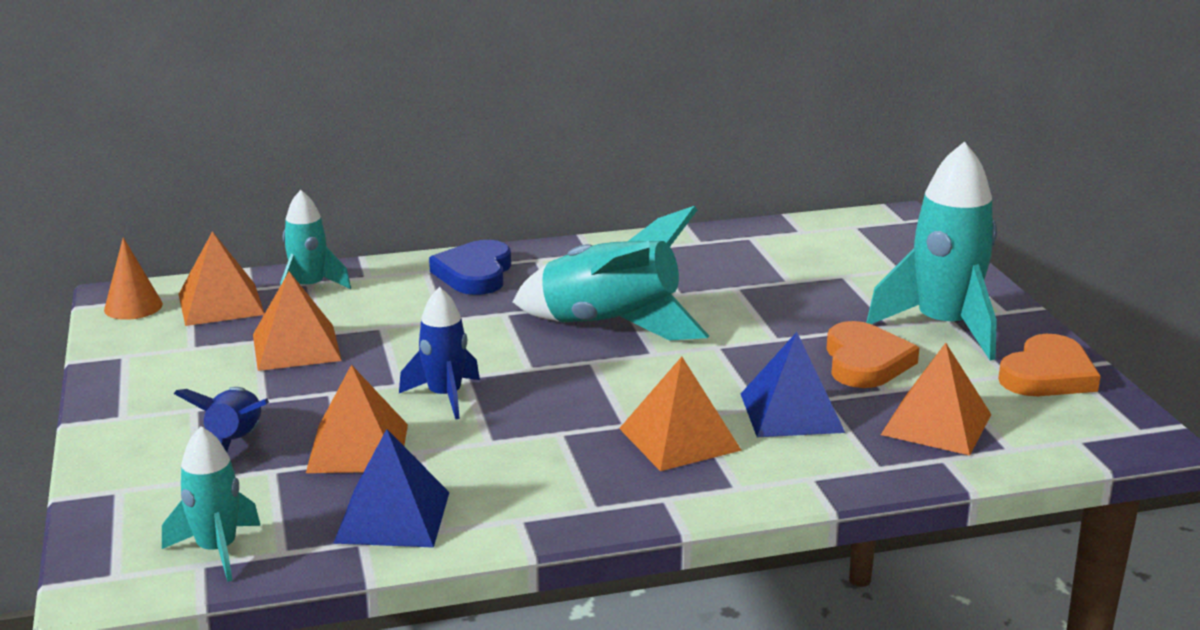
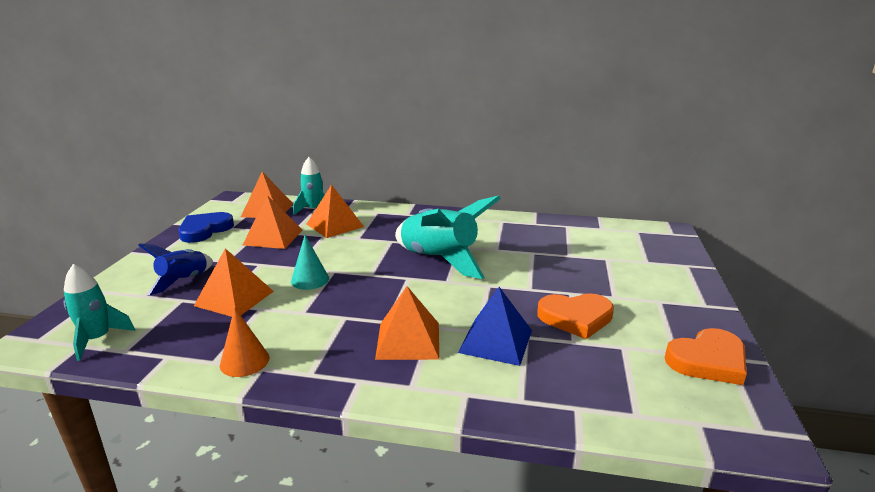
camera: 25 degrees right, 0 degrees up
orange cone [104,237,163,320] -> orange cone moved to [220,308,269,377]
blue pyramid [333,429,450,548] -> none
blue rocket [399,287,480,420] -> turquoise cone [291,235,329,290]
blue heart [429,240,511,295] -> blue heart moved to [178,212,234,243]
orange heart [826,321,919,388] -> orange heart turned 60 degrees clockwise [537,293,614,339]
turquoise rocket [866,141,997,360] -> none
orange pyramid [881,343,991,456] -> orange pyramid moved to [307,184,364,238]

